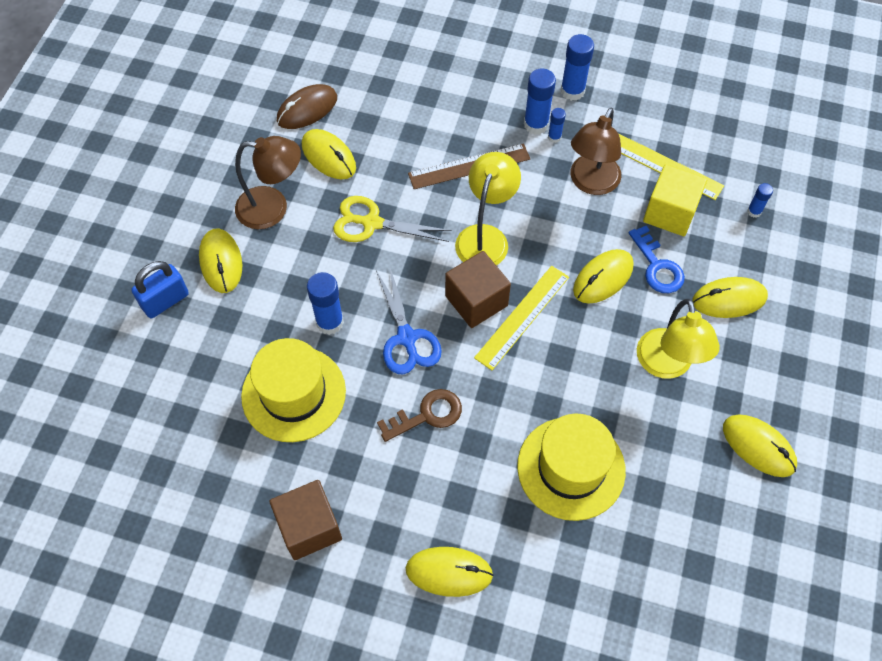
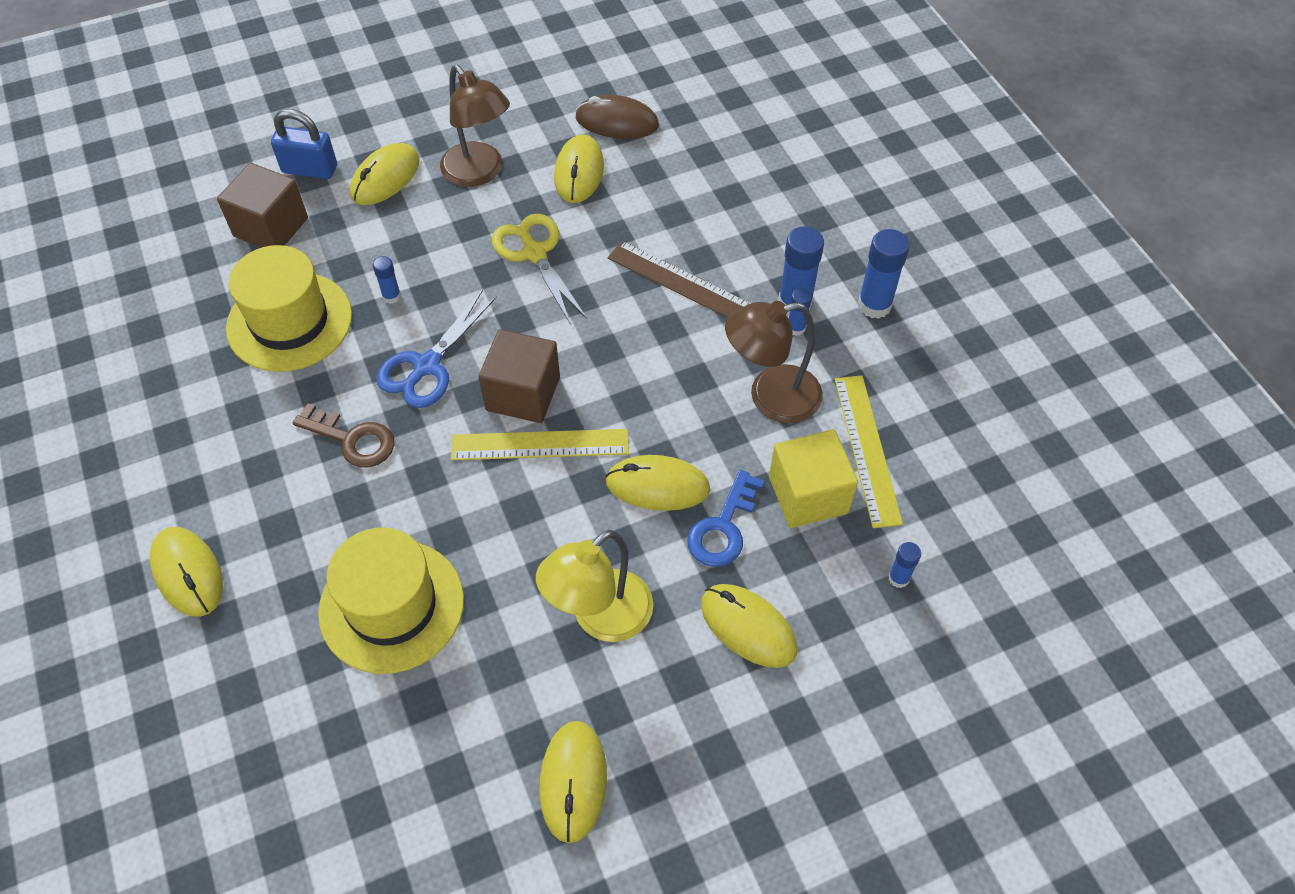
camera: 50 degrees right, 5 degrees down
brown cube [269,480,342,560] -> brown cube moved to [217,163,308,248]
blue glue stick [307,272,344,335] -> blue glue stick [373,256,401,304], size x0.55
yellow lamp [455,152,521,265] -> none

